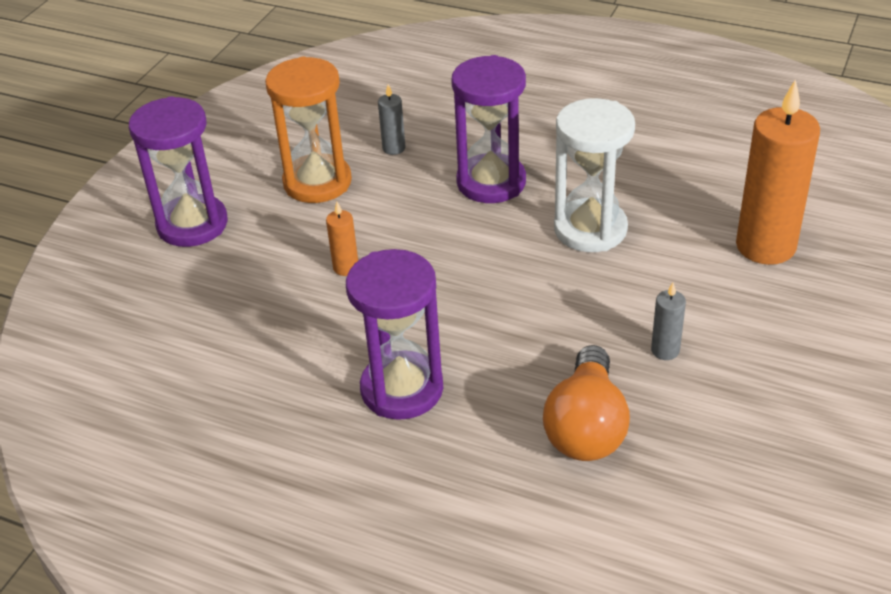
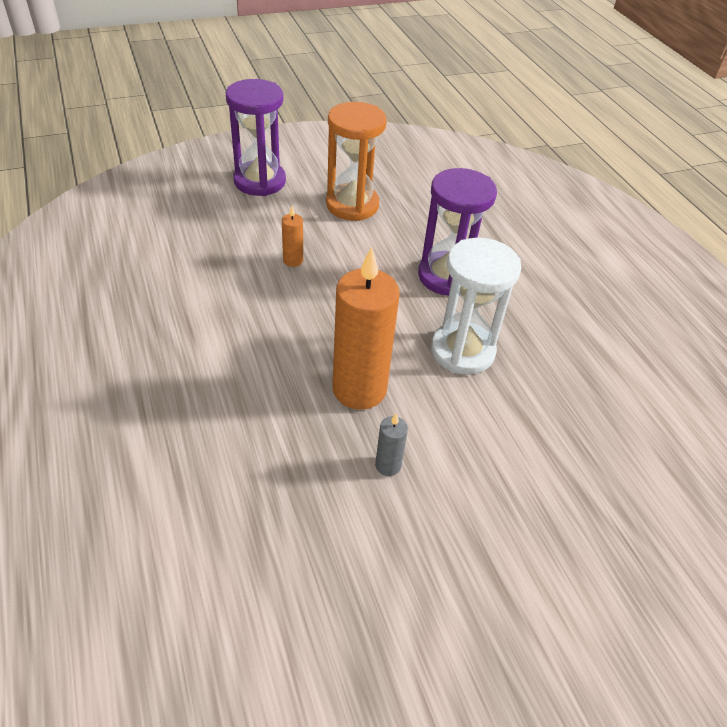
camera: 40 degrees right, 5 degrees up
purple hourglass [346,249,443,420] -> none
grey candle [378,84,405,155] -> none
orange light bulb [543,345,630,461] -> none
orange candle [736,79,820,265] -> orange candle moved to [332,247,400,410]

